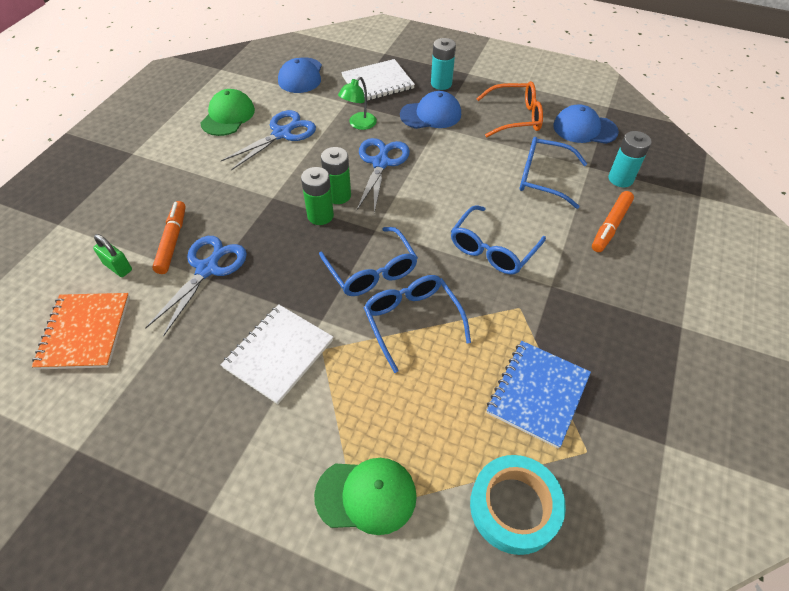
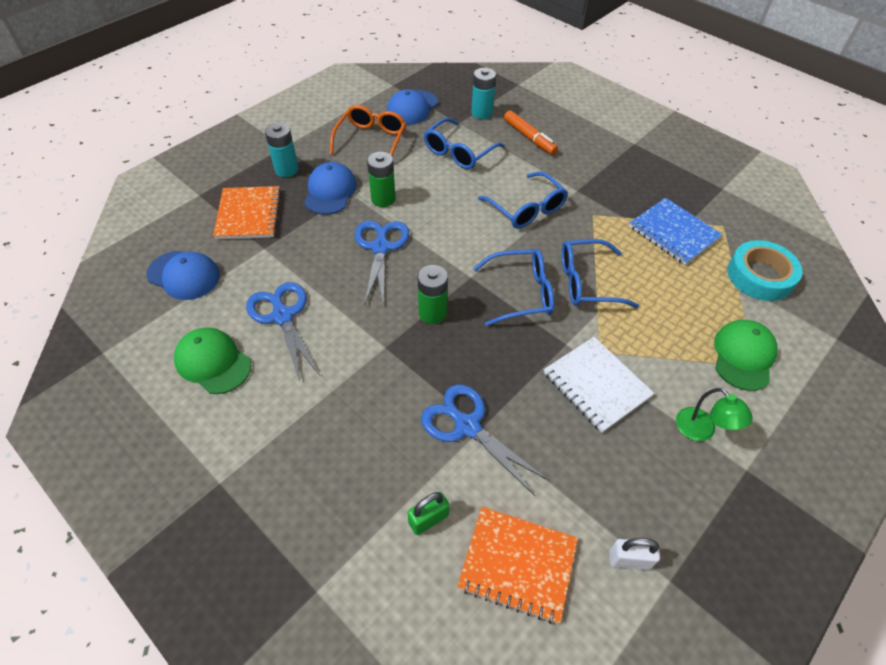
camera: 70 degrees left, 0 degrees up
orange marker [152,201,186,274] -> none
green battery [321,147,351,204] -> green battery moved to [367,152,396,207]
green lamp [338,77,377,130] -> green lamp moved to [676,388,753,441]
white notebook [341,59,415,101] -> orange notebook [213,186,281,239]
blue scissors [357,138,410,213] -> blue scissors turned 60 degrees clockwise [355,220,409,307]
none -> white padlock [609,538,660,570]

